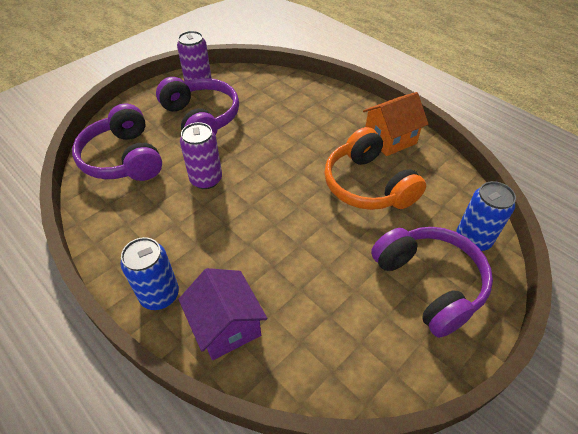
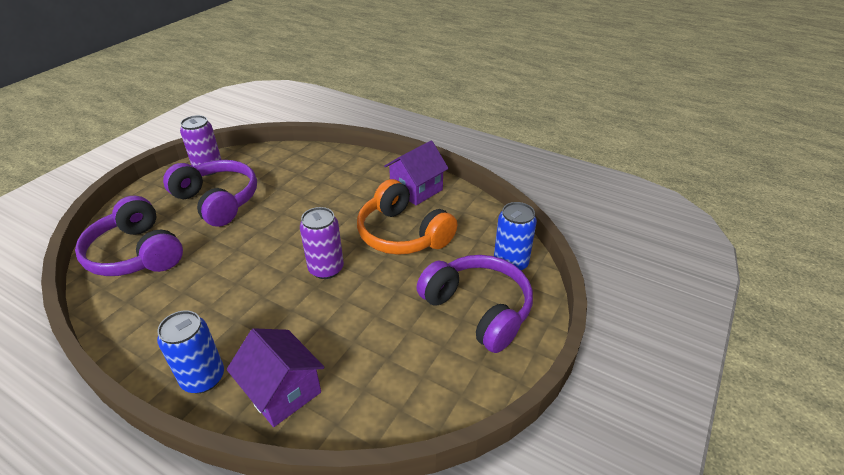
camera: 15 degrees left, 10 degrees down
purple can [180,122,222,189] -> purple can moved to [300,207,344,279]
orange house [363,92,428,156] -> purple house [384,141,449,205]

